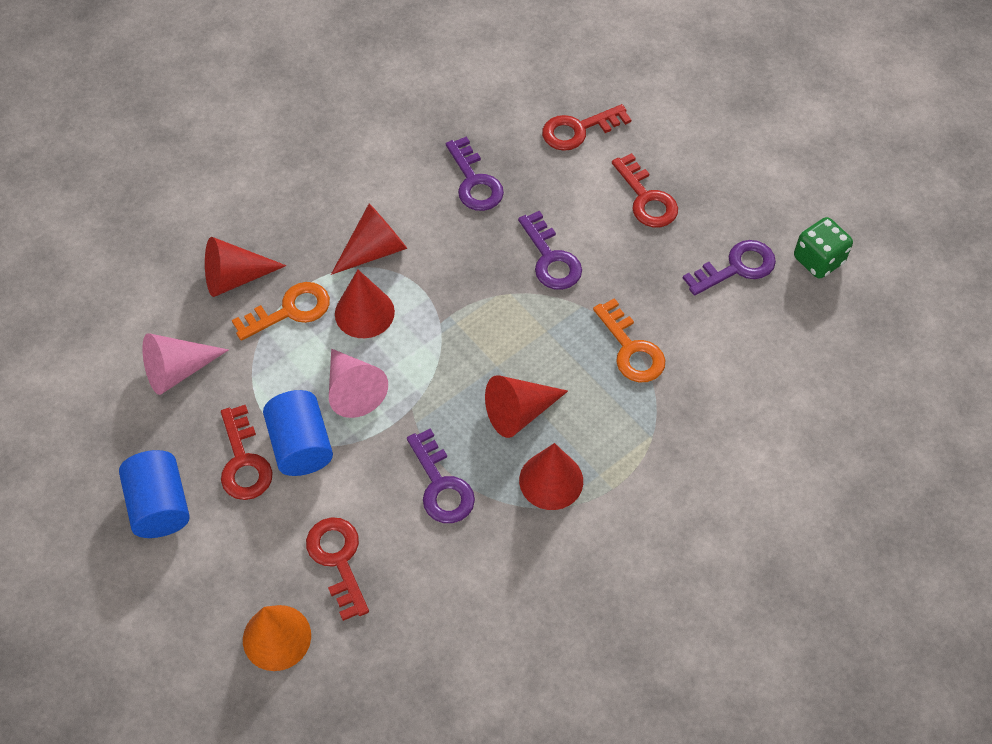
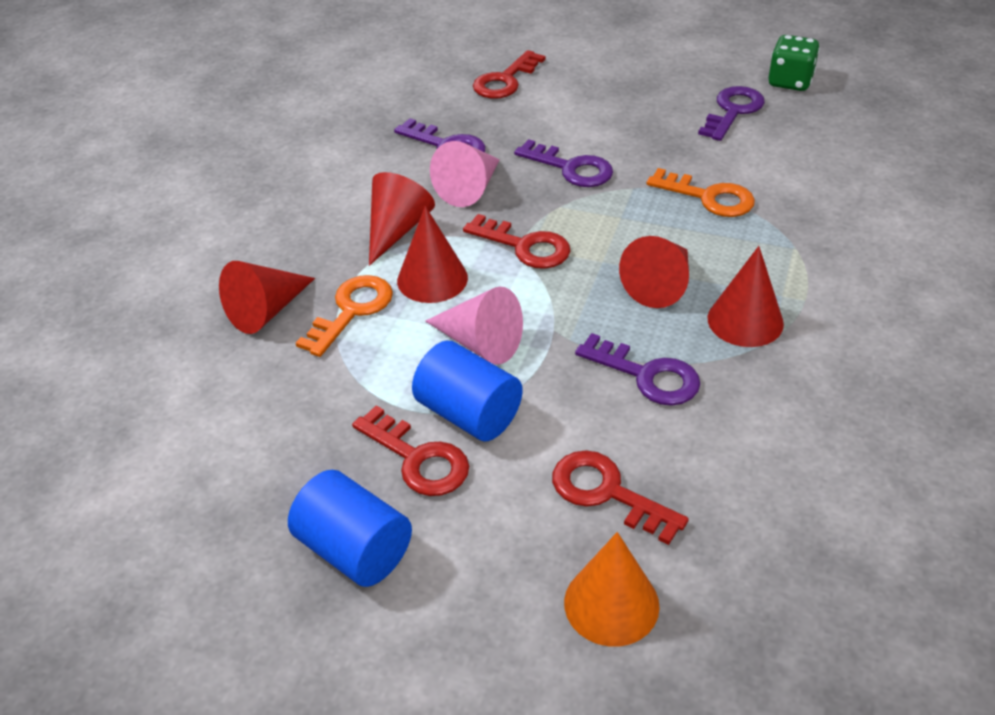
camera: 30 degrees left, 15 degrees down
pink cone [142,333,229,395] -> pink cone moved to [430,141,500,207]
red key [612,153,678,227] -> red key moved to [463,214,570,269]

